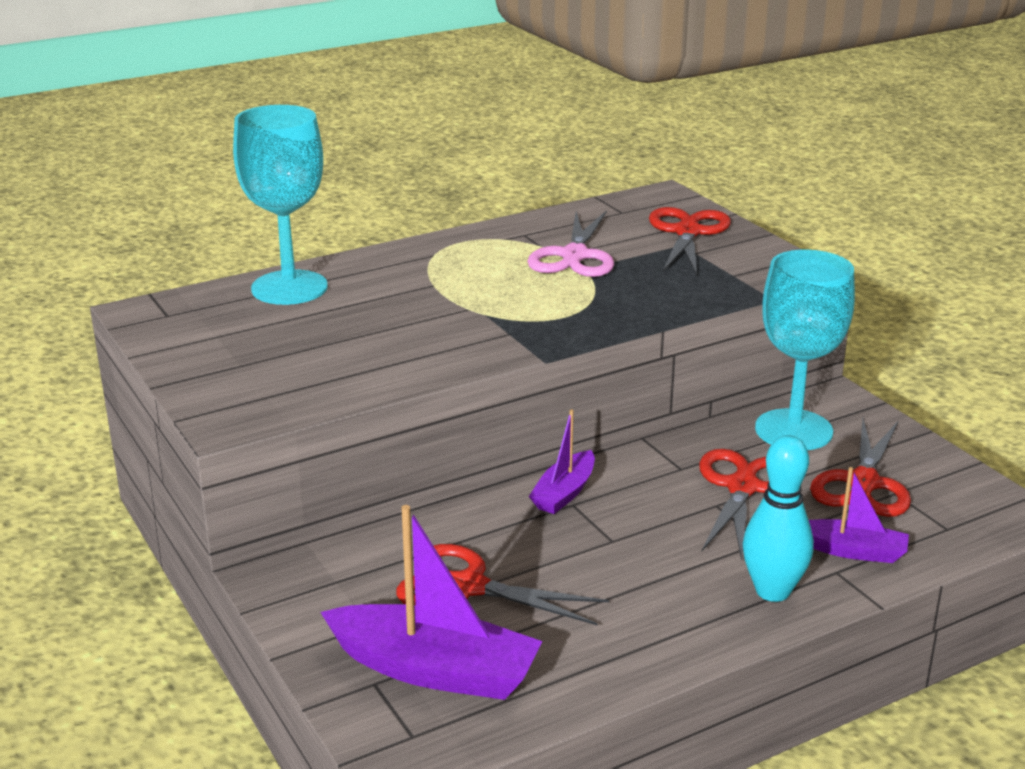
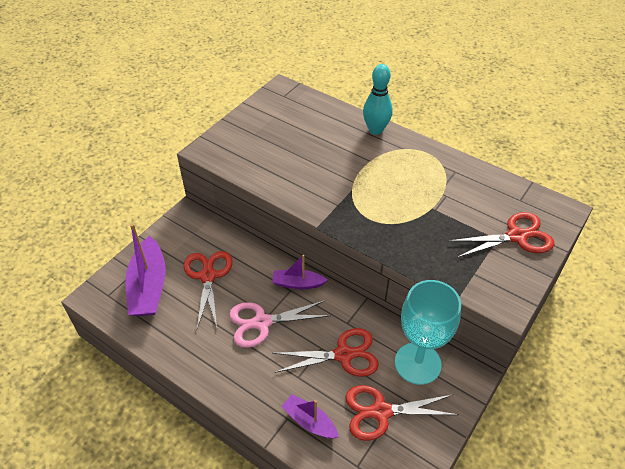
camera: 65 degrees right, 20 degrees up
turquoise goblet [233,105,328,305] -> none
pink scissors [527,210,614,277] -> pink scissors moved to [229,300,331,348]
turquoise bowling pin [743,435,814,602] -> turquoise bowling pin moved to [363,64,393,135]
purple boat [809,467,909,563] -> purple boat turned 135 degrees clockwise [281,394,339,438]

